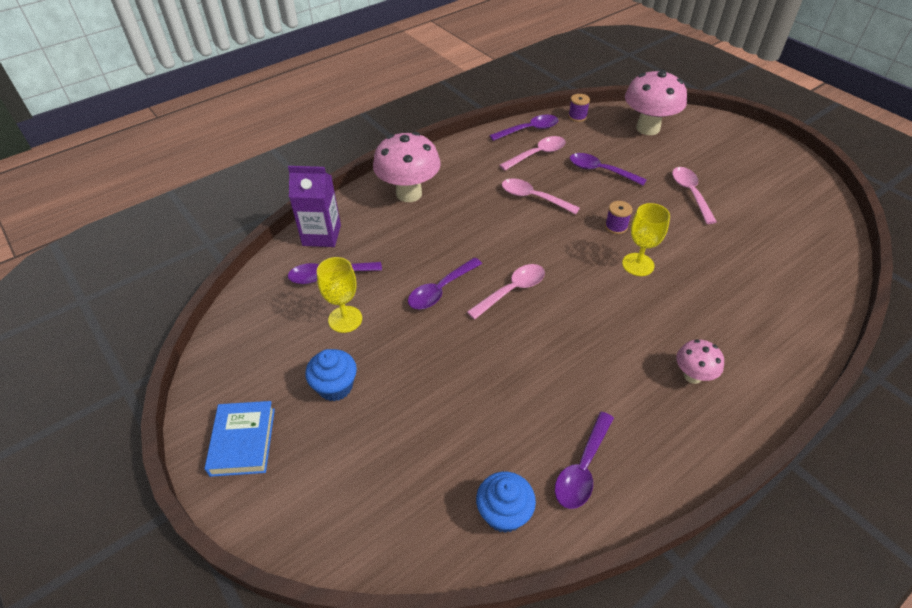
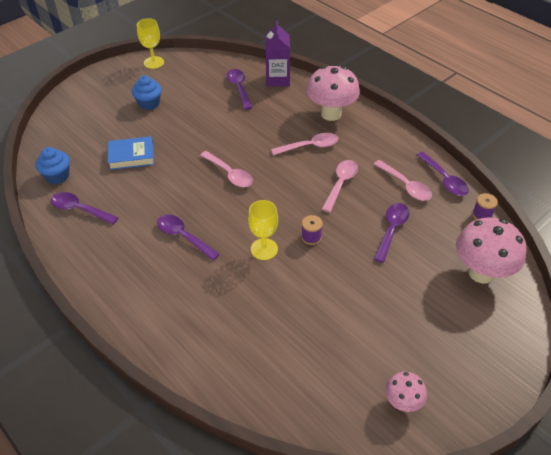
camera: 85 degrees right, 0 degrees up
blue book [205,401,275,477] -> blue book moved to [108,136,154,170]
yellow goblet [317,257,362,333] -> yellow goblet moved to [137,18,164,69]
purple spoon [408,257,482,309] -> purple spoon moved to [157,215,220,261]
pink spoon [672,167,717,224] -> pink spoon moved to [271,133,338,155]
pink mushroom [676,339,724,384] -> pink mushroom moved to [385,372,427,412]

